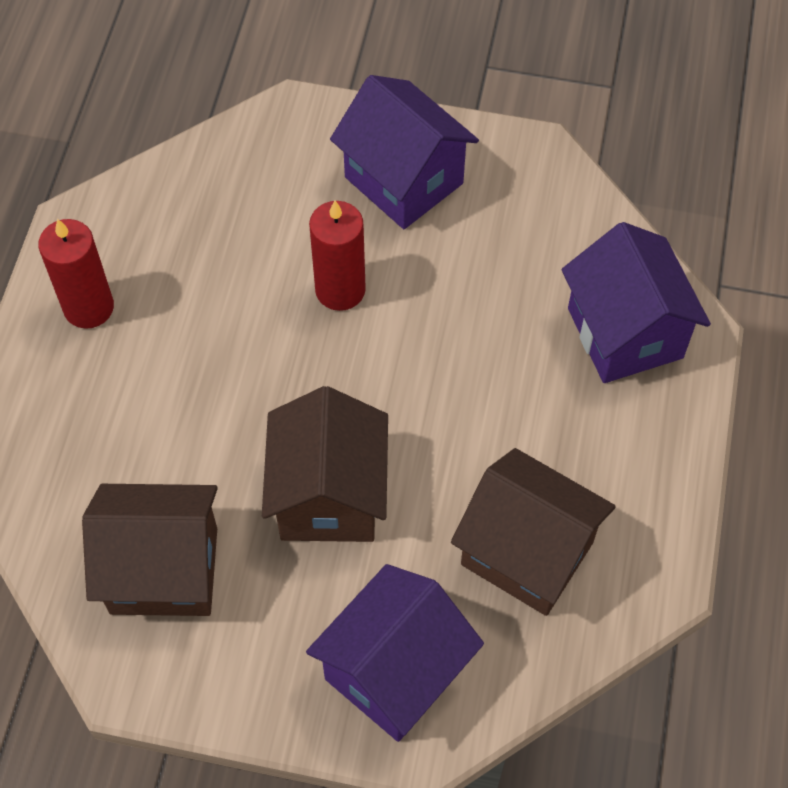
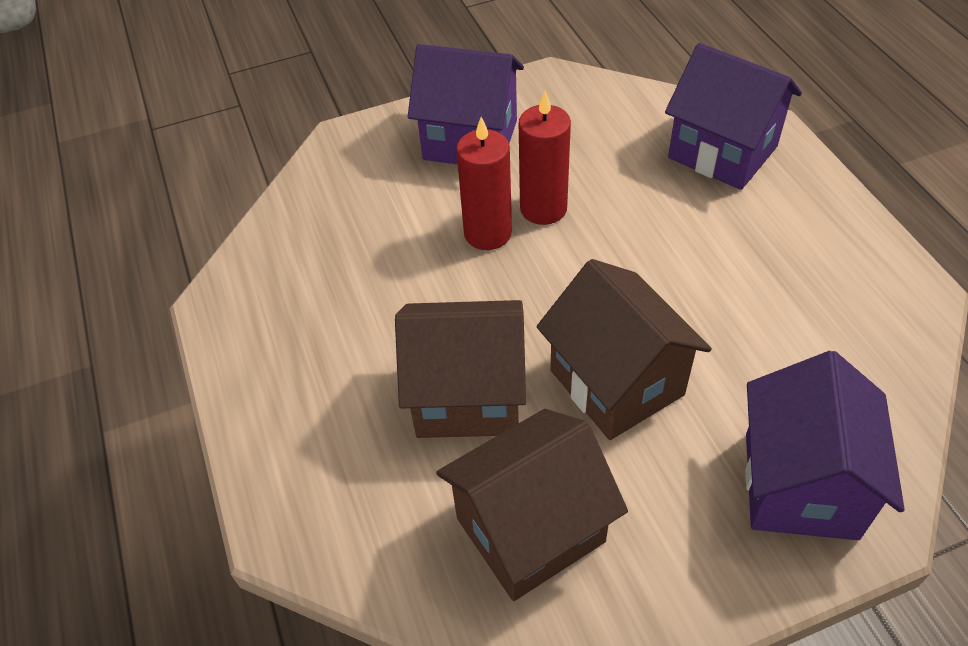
camera: 30 degrees left, 10 degrees down
red candle [38,219,114,329] -> red candle moved to [519,91,571,225]
brown house [451,448,616,616] -> brown house moved to [395,300,526,438]

